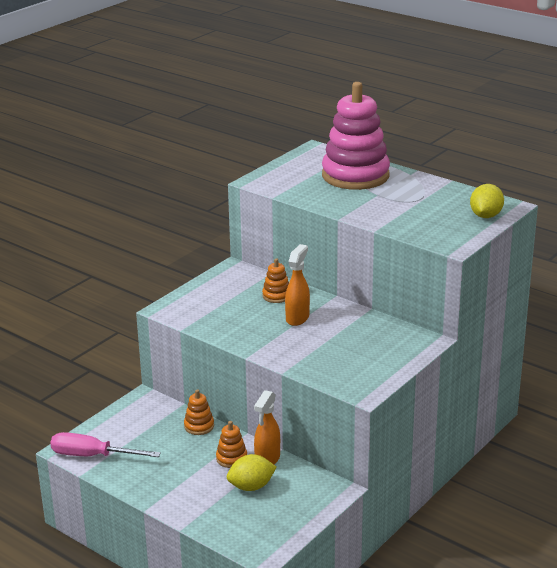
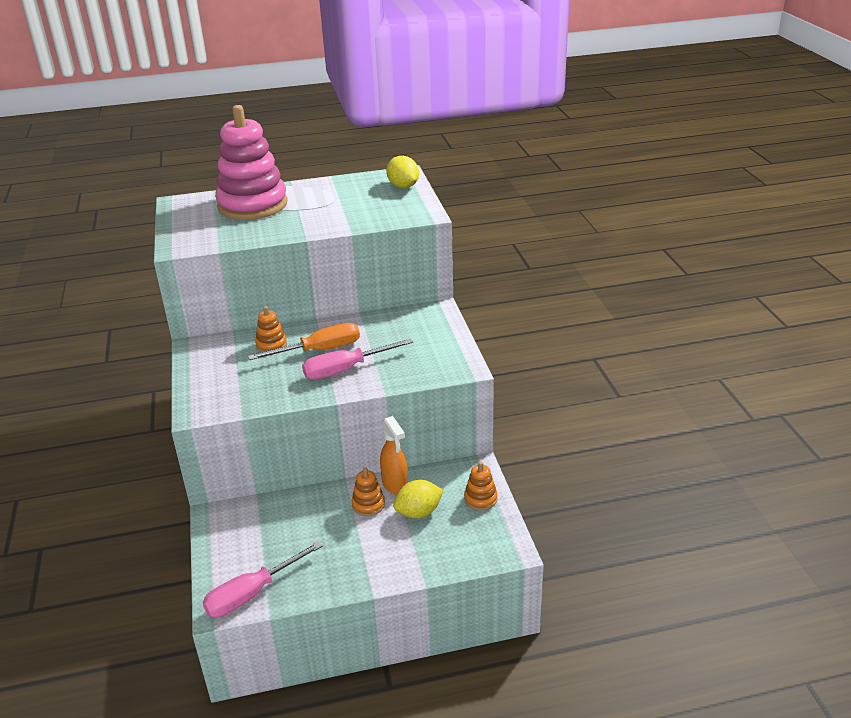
camera: 50 degrees left, 5 degrees up
orange stacking toy [184,389,214,435] -> orange stacking toy moved to [464,462,497,510]
yellow lemon [227,454,276,491] -> yellow lemon turned 45 degrees clockwise [393,480,443,518]
orange spray bottle [285,244,310,326] -> orange screwdriver [248,323,360,360]
none -> pink screwdriver [302,338,413,380]

